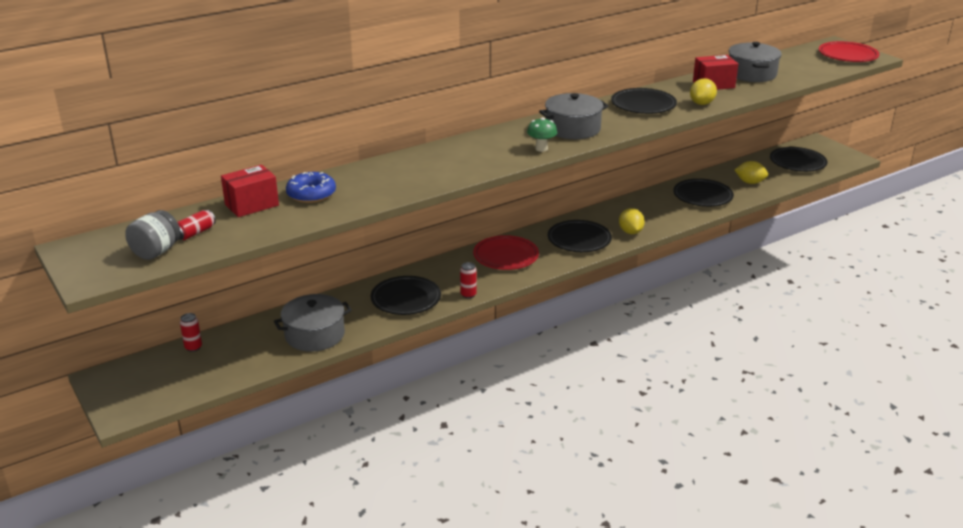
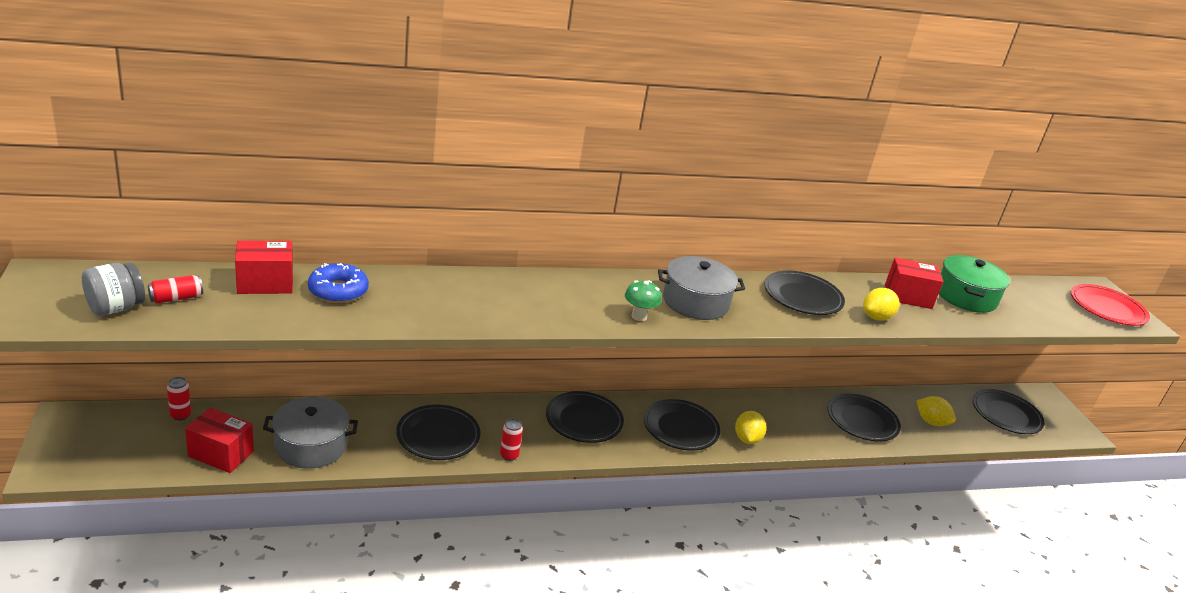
camera: 15 degrees right, 0 degrees up
red plate [473,235,539,270] -> black plate [546,391,624,443]
grey pot [729,42,782,82] -> green pot [939,255,1010,313]
none -> red box [185,408,254,473]

